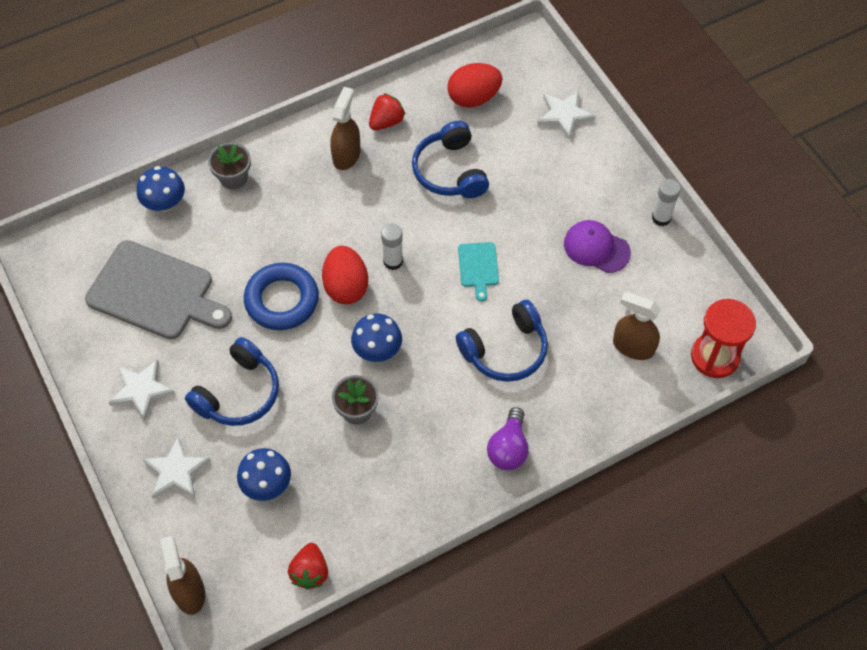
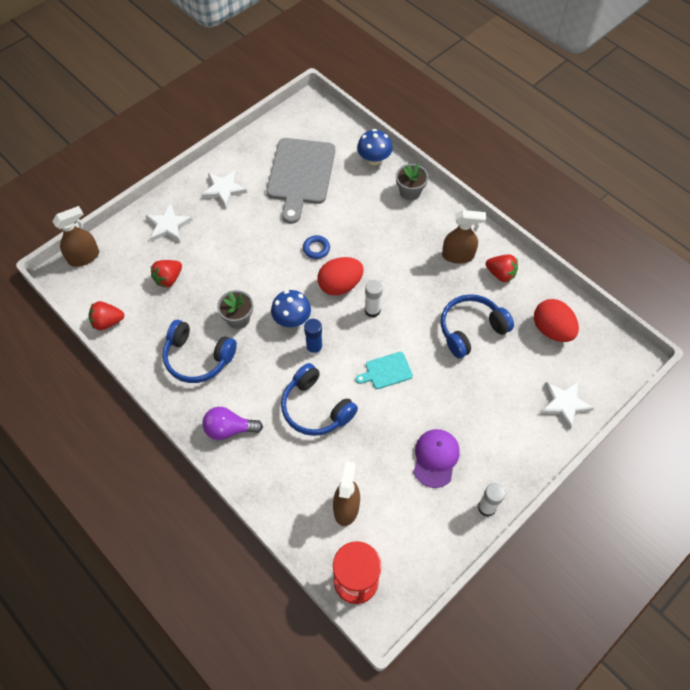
camera: 75 degrees right, 0 degrees up
blue headphones [185,337,279,426] -> blue headphones moved to [162,320,237,383]
blue mushroom [237,448,291,501] -> red strawberry [151,260,182,288]
blue ring [244,263,319,330] -> blue ring [303,235,330,259], size x0.48
none -> blue glue stick [304,319,323,356]

